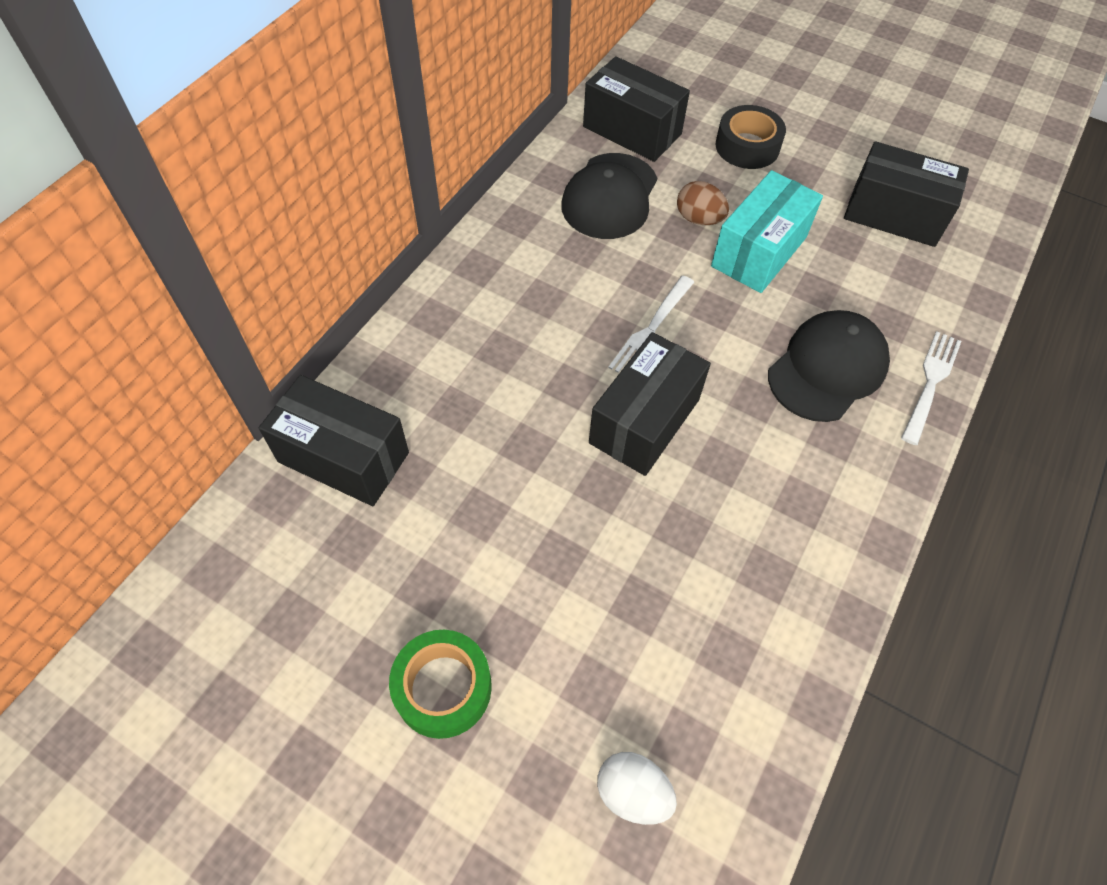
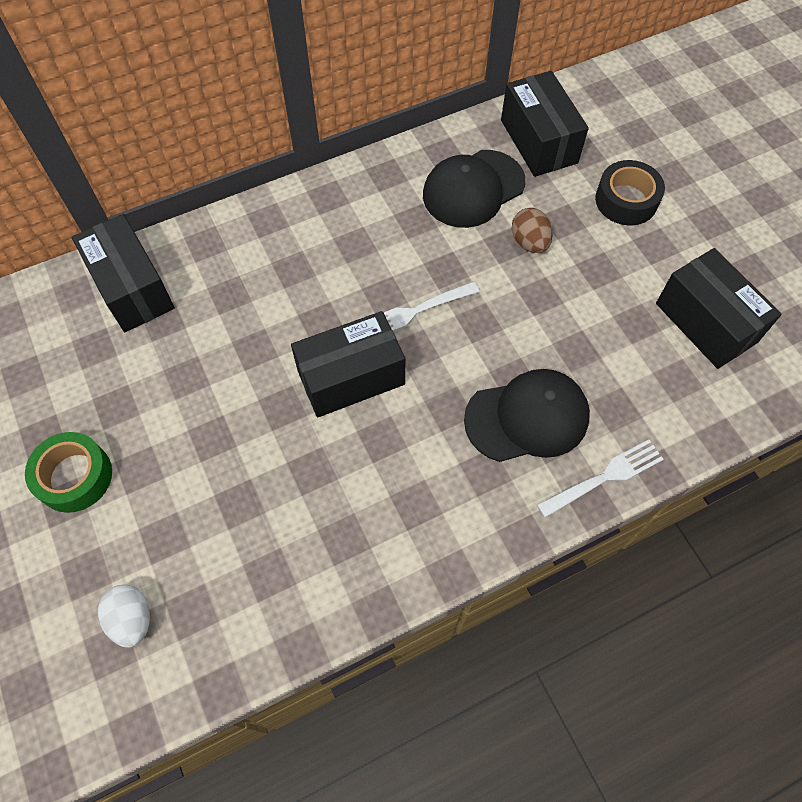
camera: 35 degrees right, 5 degrees up
turquoise box [711,170,823,293] -> none

